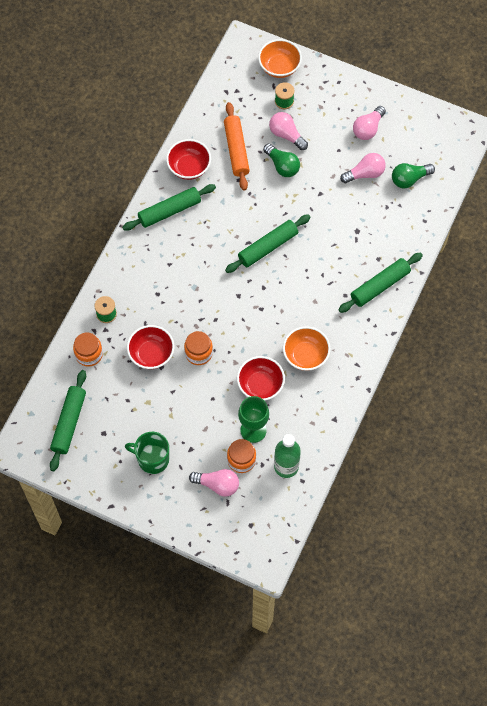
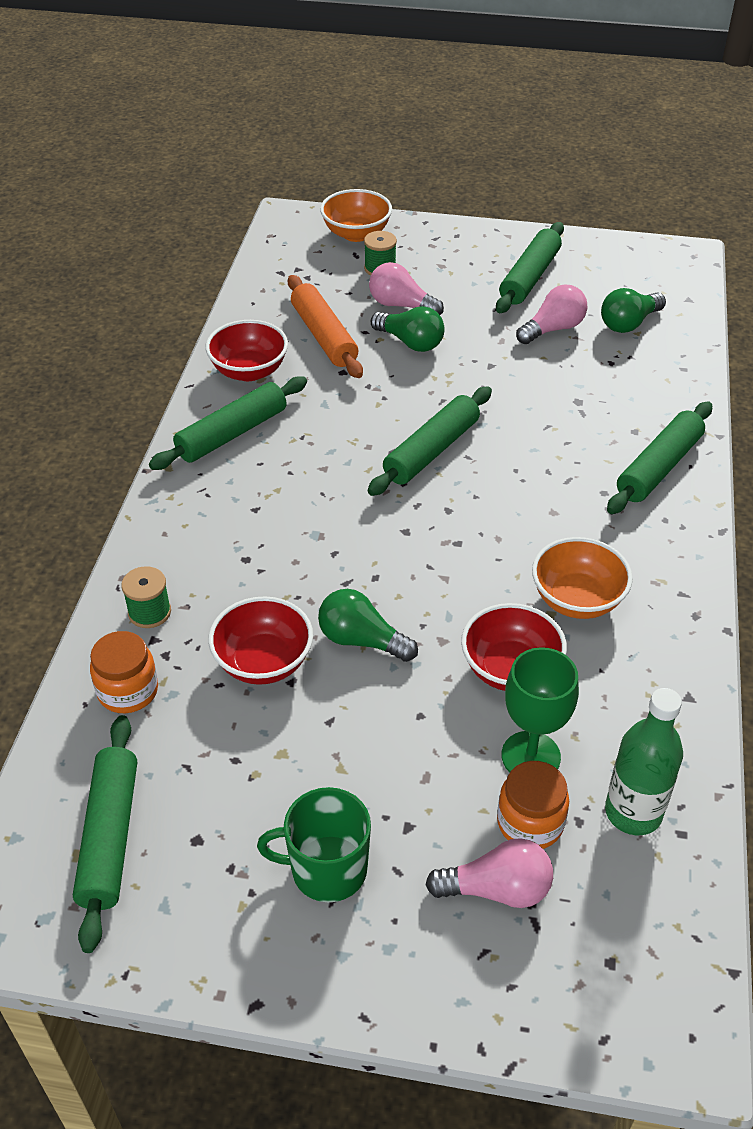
camera: 15 degrees left, 20 degrees down
orange jar [184,331,213,365] -> green light bulb [318,589,418,662]
pink light bulb [353,106,386,140] -> green rolling pin [496,222,564,313]

